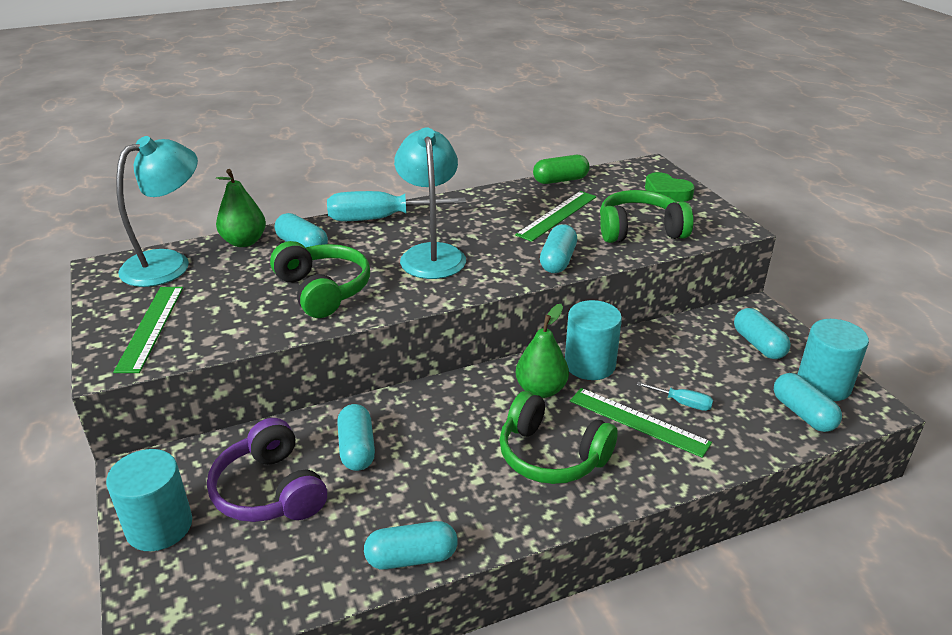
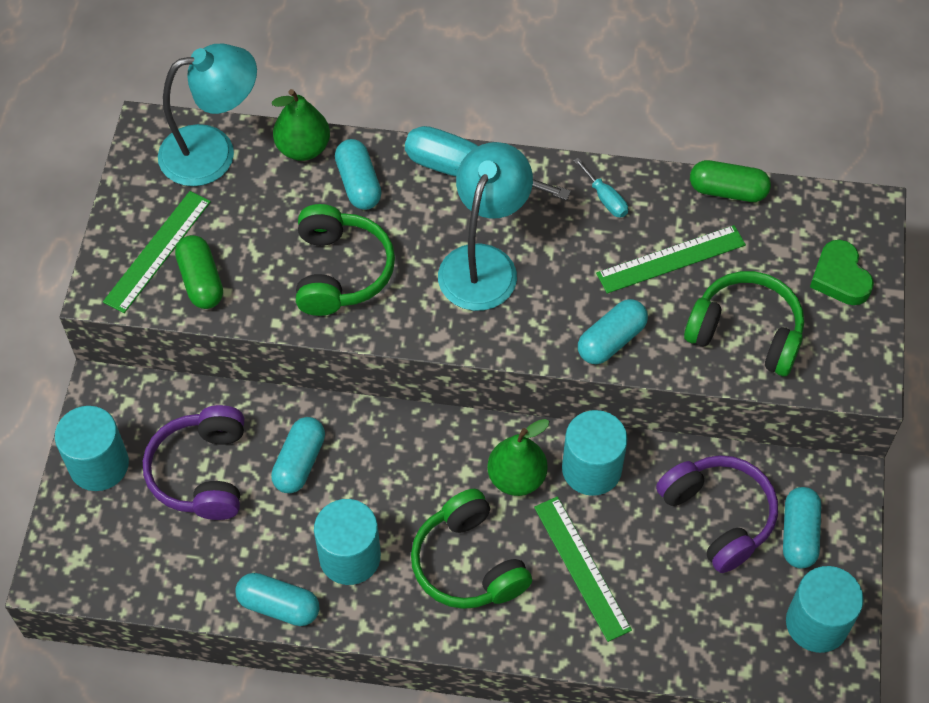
camera: 30 degrees right, 25 degrees up
turquoise screwdriver [637,382,713,411] -> turquoise screwdriver moved to [574,158,628,218]
turquoise capsule [774,373,842,432] -> none
none -> green capsule [175,235,223,309]
none -> turquoise cylinder [314,499,381,585]
none -> purple headphones [656,455,778,573]

